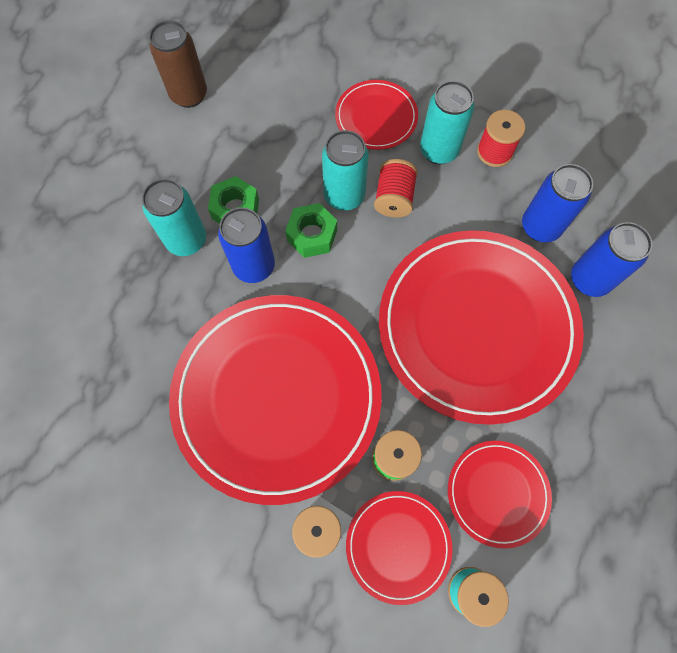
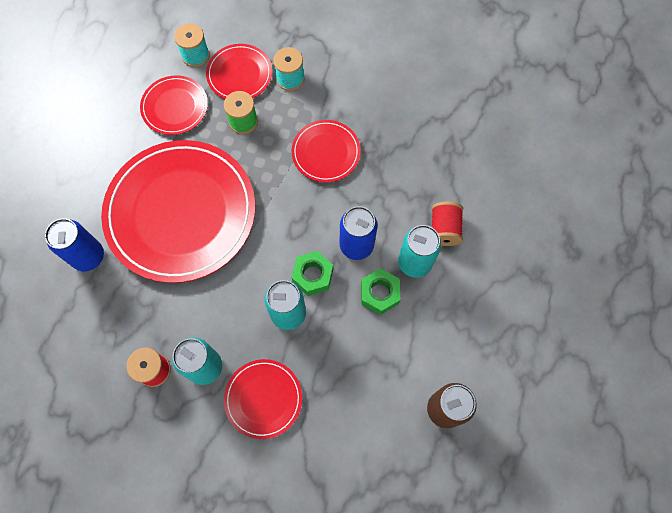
camera: 175 degrees right, 0 degrees up
red plate [169,295,382,505] -> red plate [292,120,361,182], size x0.47
red spool [374,159,418,218] -> red spool moved to [432,201,463,246]
blue can [522,164,593,242] -> none

